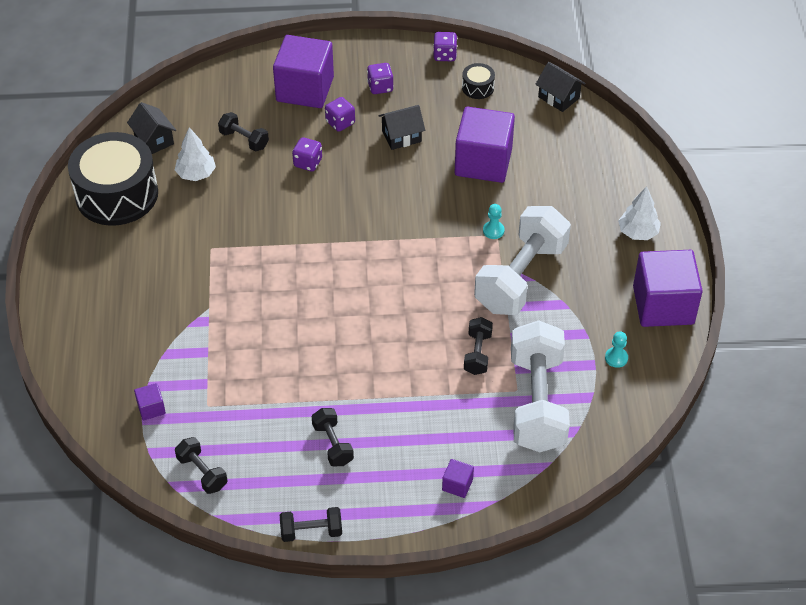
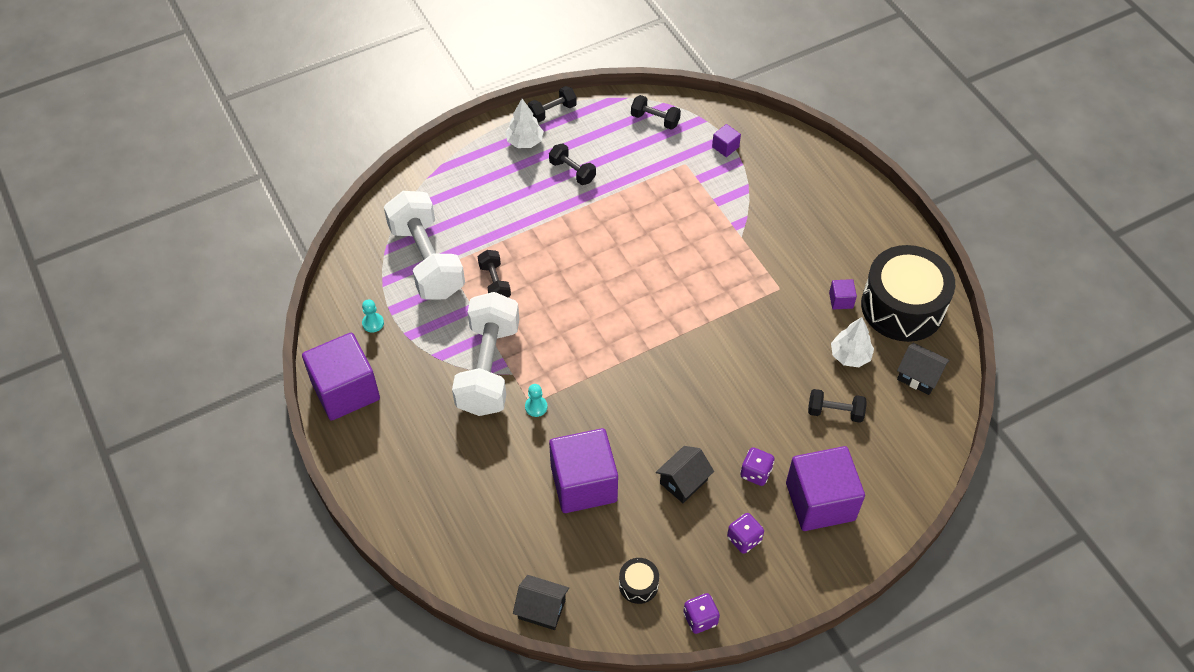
camera: 155 degrees right, 5 degrees up
purple dice [292,137,322,171] -> none
purple cube [442,459,474,498] -> purple cube moved to [829,279,857,310]
white tree [618,186,661,240] -> white tree moved to [505,99,544,148]

